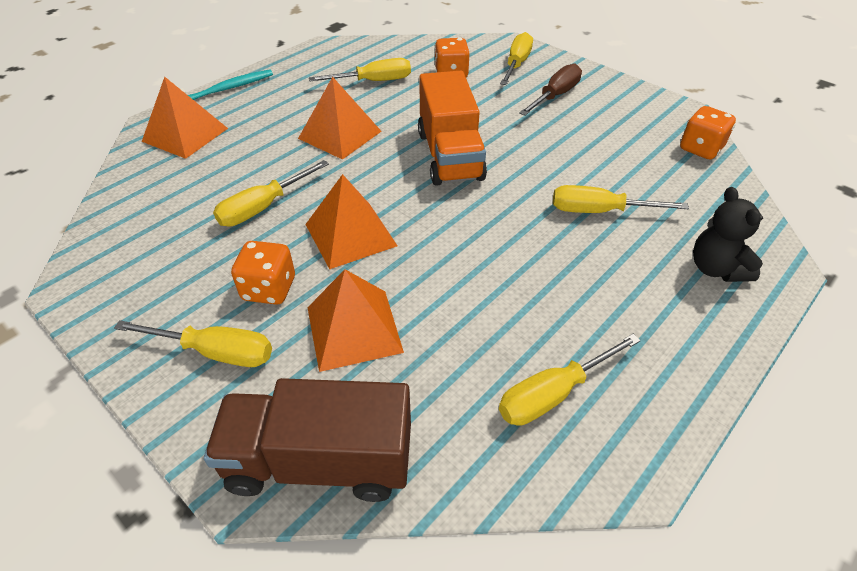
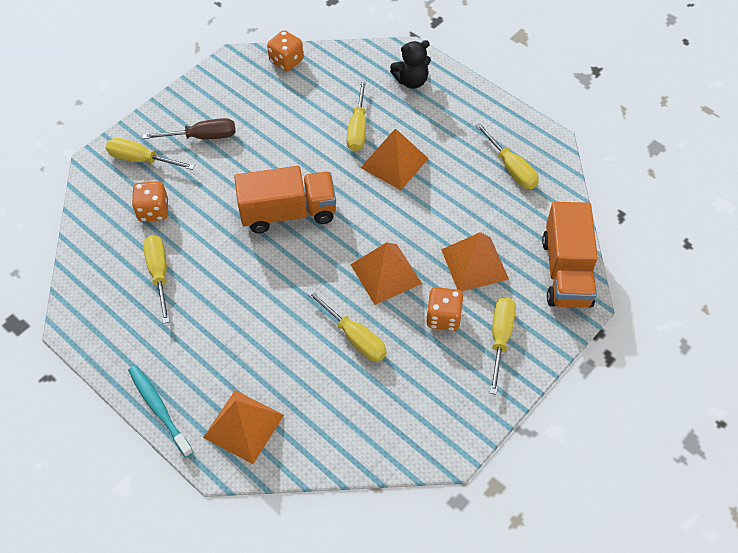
camera: 90 degrees left, 10 degrees up
brown truck [204,378,411,502] -> orange truck [542,202,598,308]
orange pyramid [298,77,382,160] -> orange pyramid moved to [360,128,429,190]
brown screwdriver [519,63,582,116] -> brown screwdriver turned 135 degrees clockwise [142,118,235,140]

